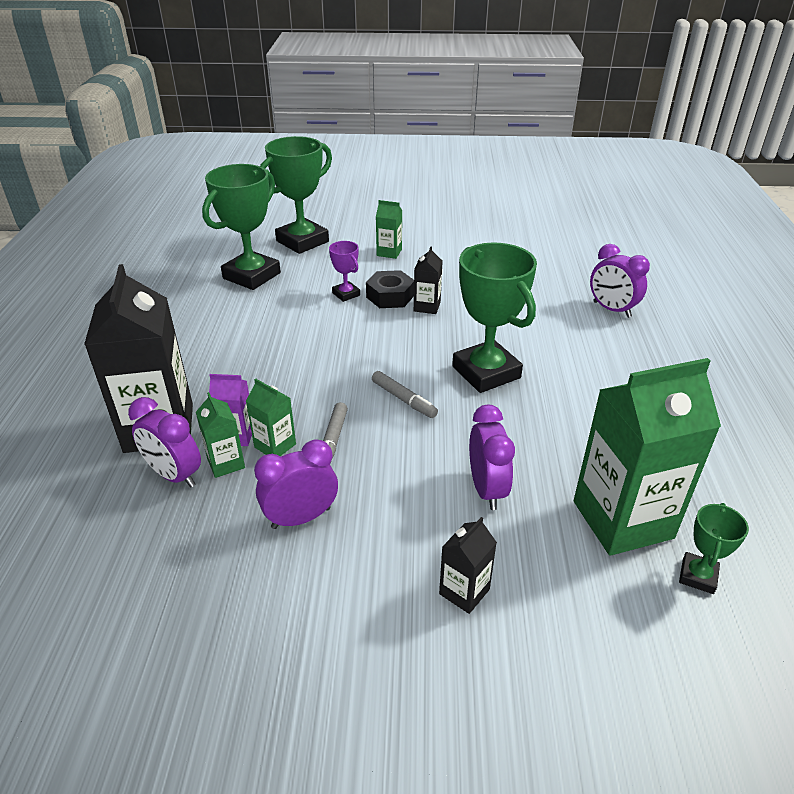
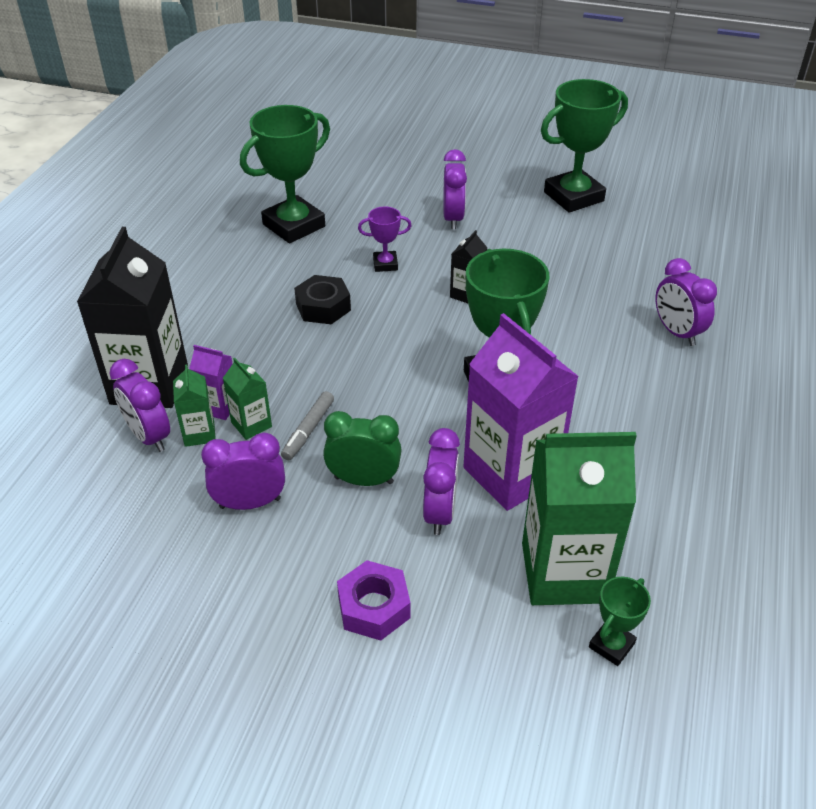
camera: 15 degrees right, 5 degrees up
green trophy [260,136,332,254] -> green trophy moved to [541,79,628,213]
purple trophy [329,241,360,302] -> purple trophy turned 75 degrees counterclockwise [358,207,412,272]
black nut [366,270,414,308] -> black nut moved to [294,275,351,324]
grey marker [372,371,438,418] -> none
green carton [376,200,402,259] -> purple clock [443,149,467,229]
black carton [439,517,497,614] -> purple nut [337,560,411,641]
none -> green clock [323,411,401,486]
none -> purple carton [463,313,579,511]

